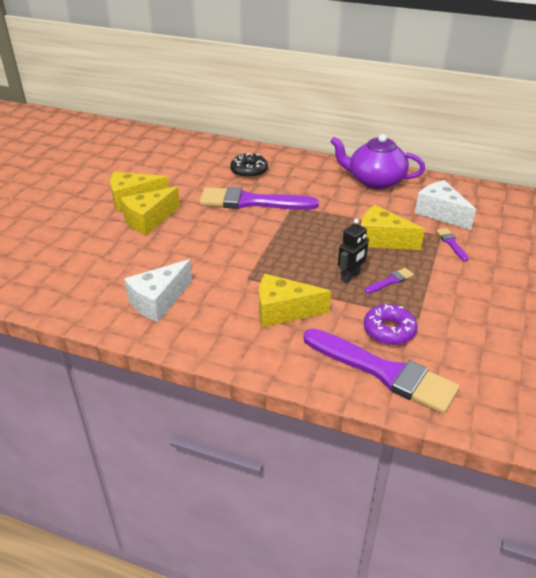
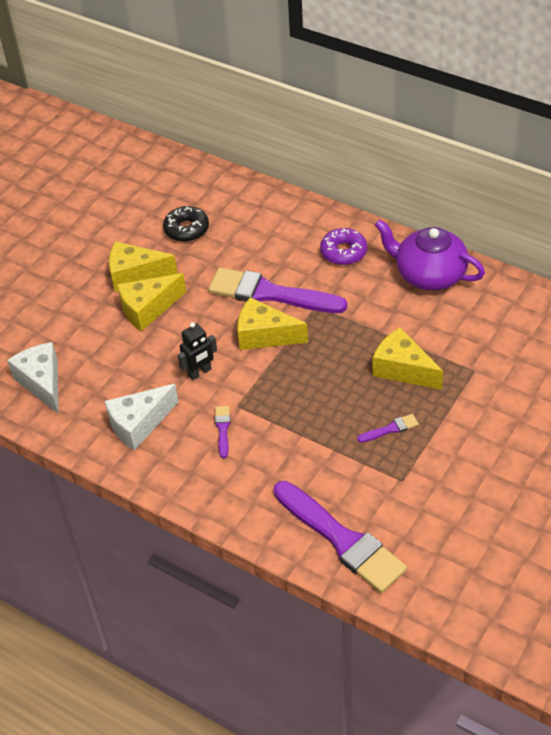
camera: 15 degrees right, 10 degrees up
black donut [230,153,268,178] -> black donut moved to [163,206,209,242]
yellow cheese [259,274,331,327] -> yellow cheese moved to [238,297,308,350]
black robot [338,219,369,283] -> black robot moved to [178,322,217,380]
purple donut [364,304,417,345] -> purple donut moved to [320,228,367,265]
white cheese [415,180,476,230] -> white cheese moved to [7,342,58,413]
purple brush [436,228,469,261] -> purple brush moved to [215,406,231,458]

